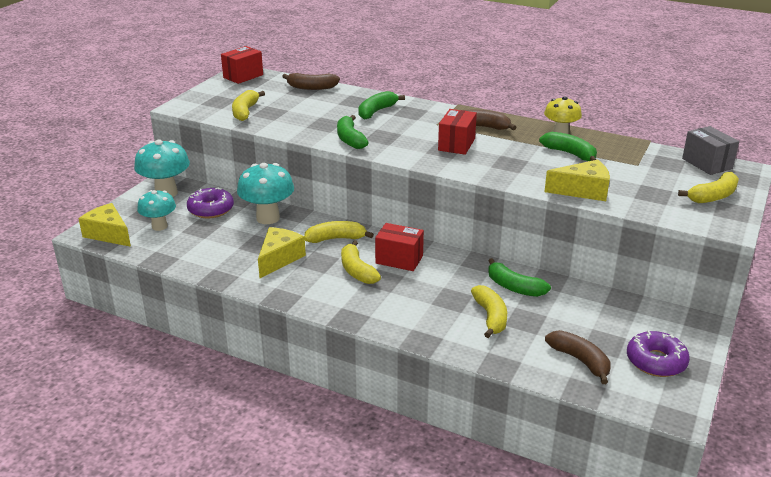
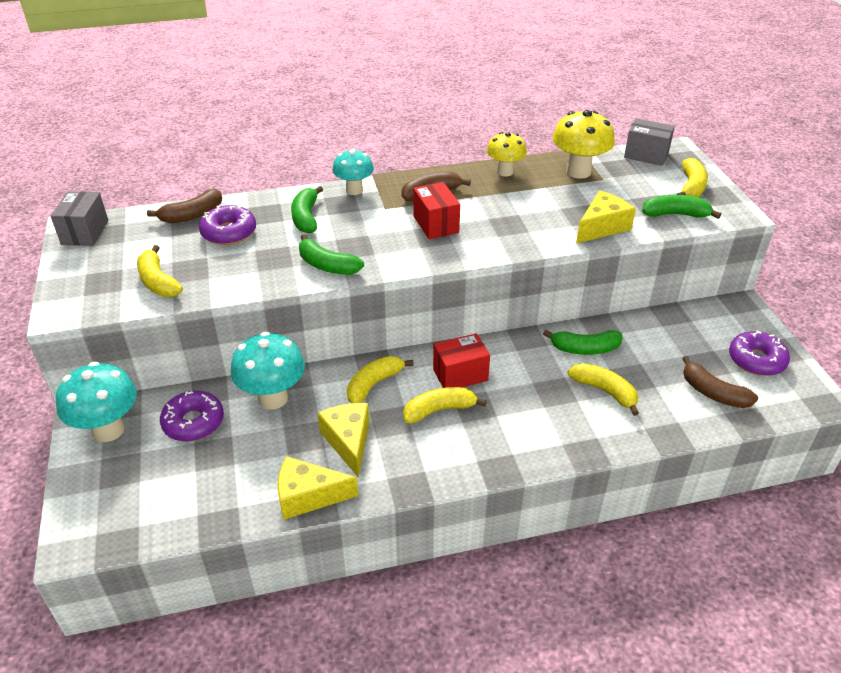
camera: 40 degrees left, 10 degrees up
yellow cheese [78,203,131,247] -> yellow cheese moved to [278,456,358,520]
turquoise mushroom [137,190,176,231] -> turquoise mushroom moved to [332,149,374,195]
red box [221,46,263,84] -> grey box [51,191,108,246]
yellow banana [341,240,381,284] -> yellow banana turned 135 degrees clockwise [403,387,487,423]
green banana [539,132,597,161] -> green banana moved to [642,195,721,219]
brown banana [545,330,610,384] -> brown banana turned 150 degrees counterclockwise [682,356,758,408]
none -> purple donut [199,205,256,245]
none -> yellow mushroom [552,110,615,179]

